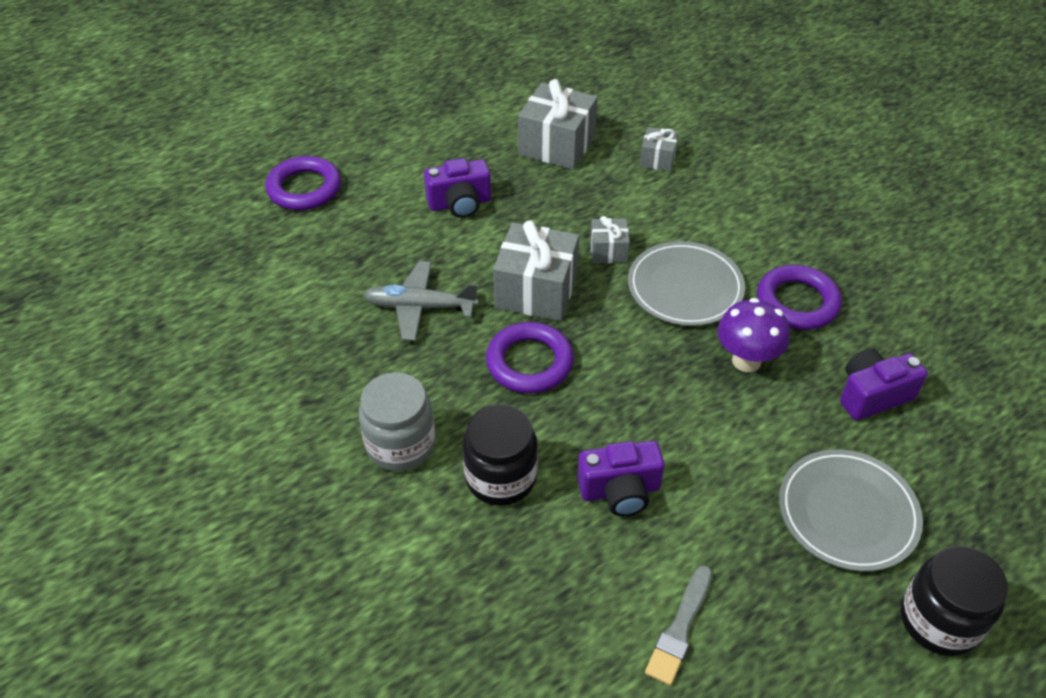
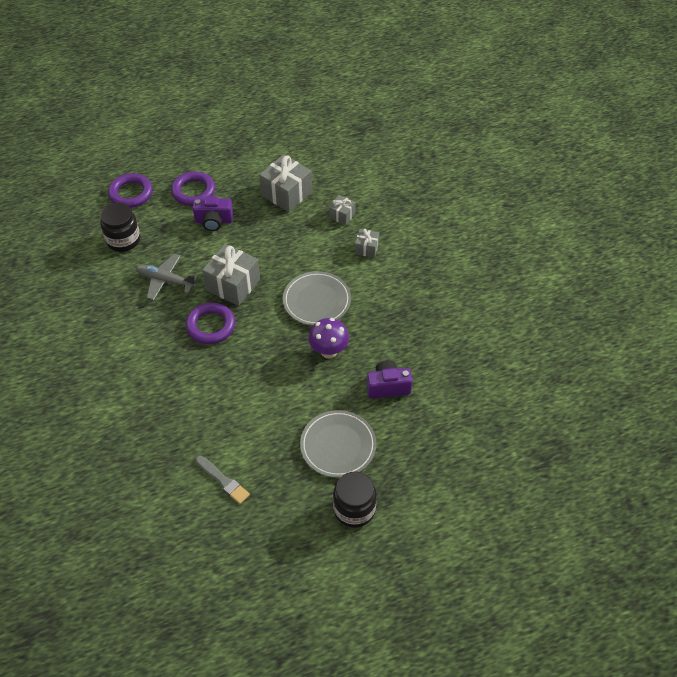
camera: 15 degrees right, 5 degrees up
grey jar [359,372,435,472] -> none
black jar [462,404,538,506] -> black jar moved to [100,203,140,252]
purple camera [577,441,665,516] -> none
grey gift [590,216,630,263] -> grey gift moved to [355,229,379,258]
grey brush [645,565,712,686] -> grey brush turned 90 degrees counterclockwise [196,456,250,504]
purple ring [757,265,842,330] -> purple ring moved to [171,171,215,206]

